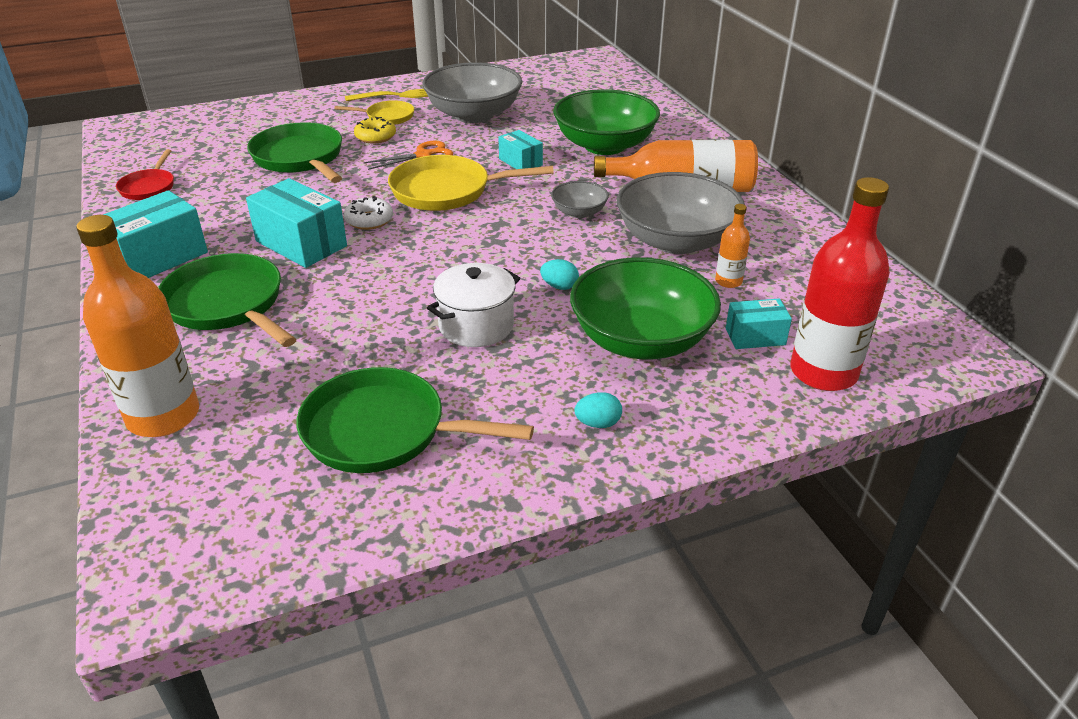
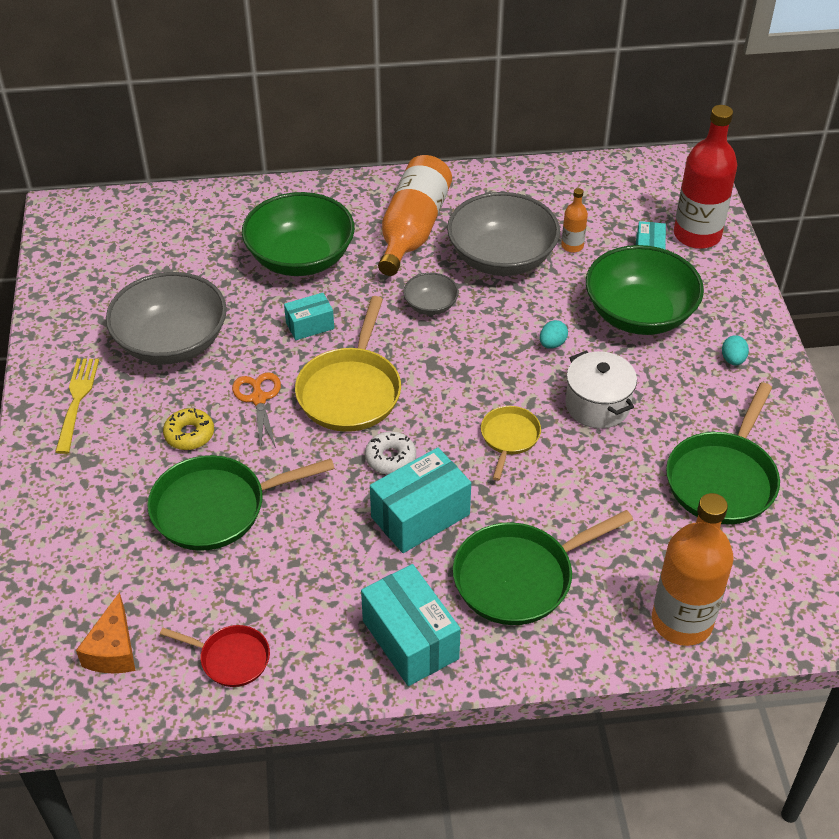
camera: 75 degrees left, 10 degrees up
yellow pan [334,100,414,125] -> yellow pan moved to [481,406,541,481]
none -> orange cheese [76,592,135,673]

